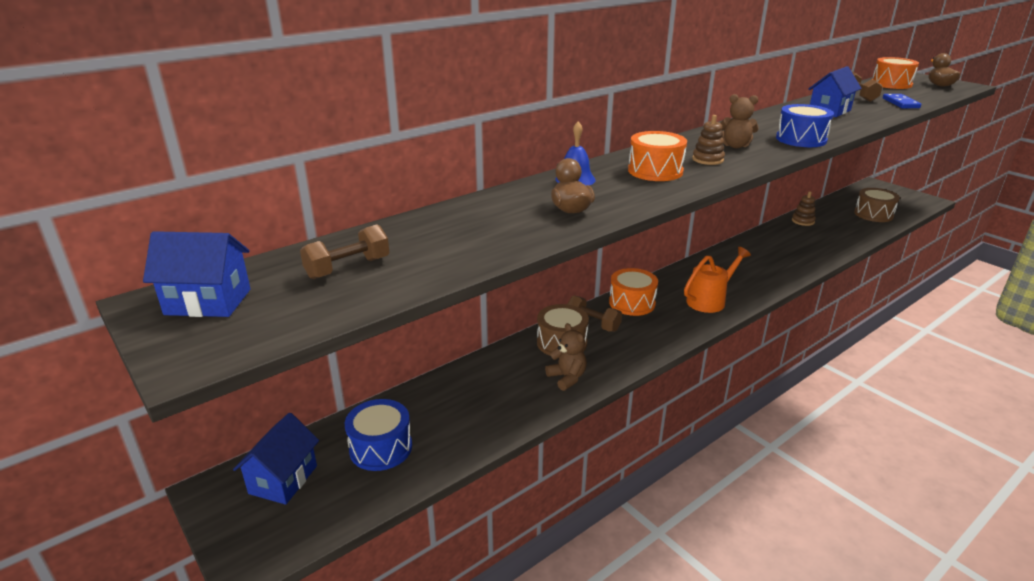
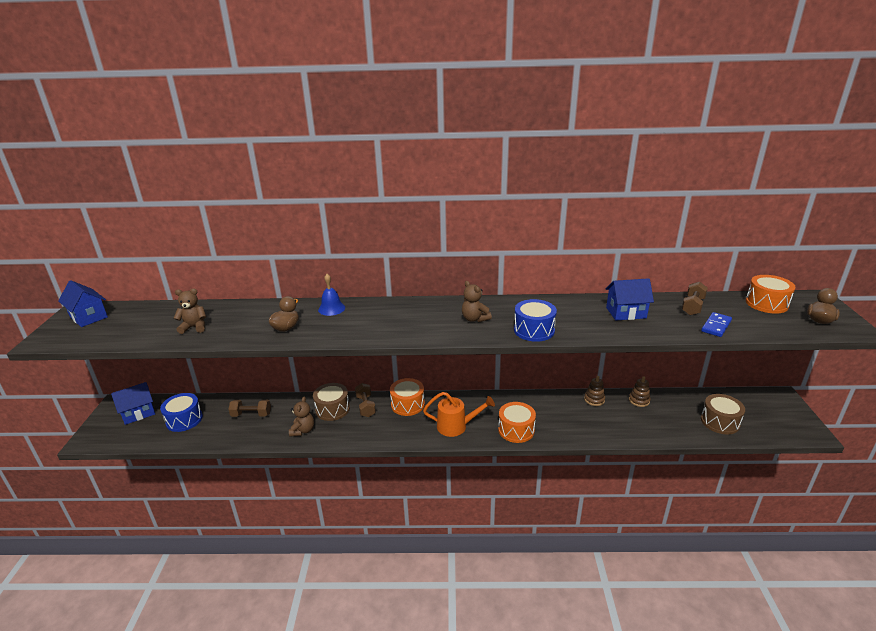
camera: 40 degrees right, 0 degrees up
brown dumbbell [300,224,389,279] -> brown dumbbell moved to [228,400,271,417]
orange drum [628,131,687,181] -> orange drum moved to [498,402,536,443]
brown stacking toy [692,115,725,165] -> brown stacking toy moved to [584,376,605,406]
none -> brown teddy bear [174,288,206,334]

